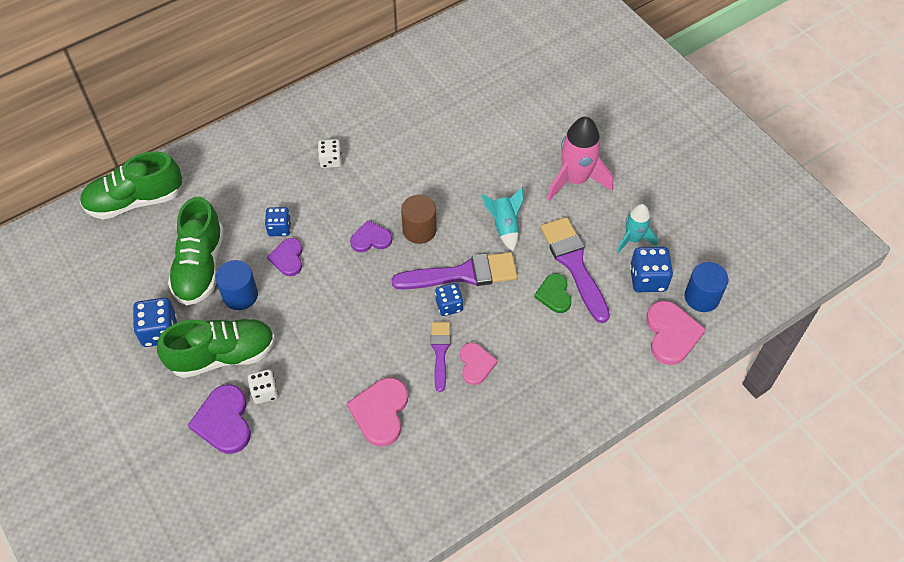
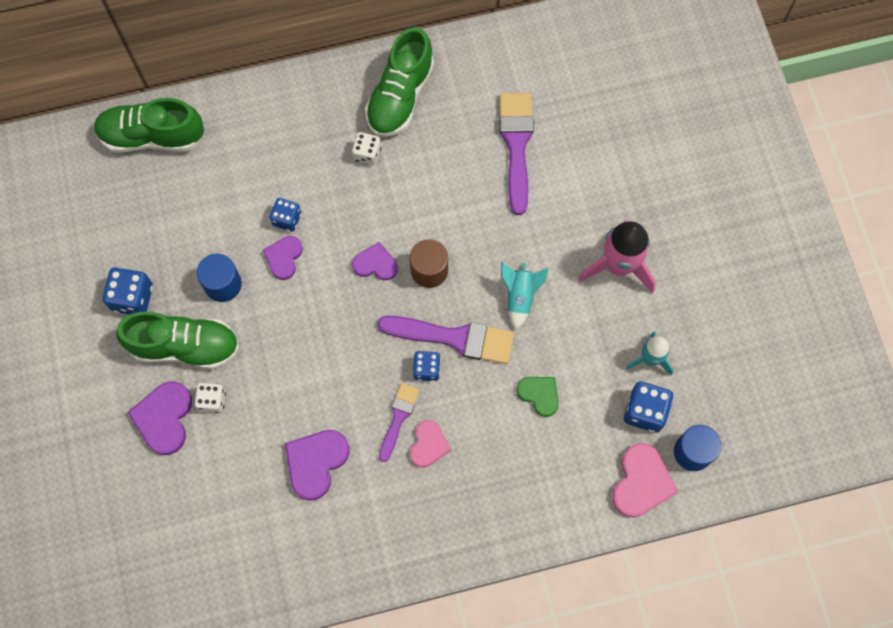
camera: 20 degrees right, 15 degrees up
green shoe [168,196,224,306] -> green shoe moved to [365,27,434,137]
pink heart [347,378,408,447] -> purple heart [285,430,350,500]
green heart [534,274,571,313] -> green heart turned 120 degrees clockwise [516,377,559,417]
purple brush [540,217,610,323] -> purple brush moved to [499,93,534,215]

